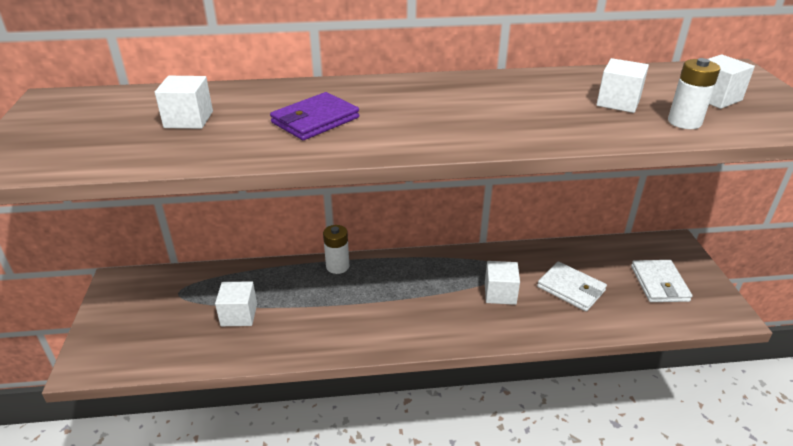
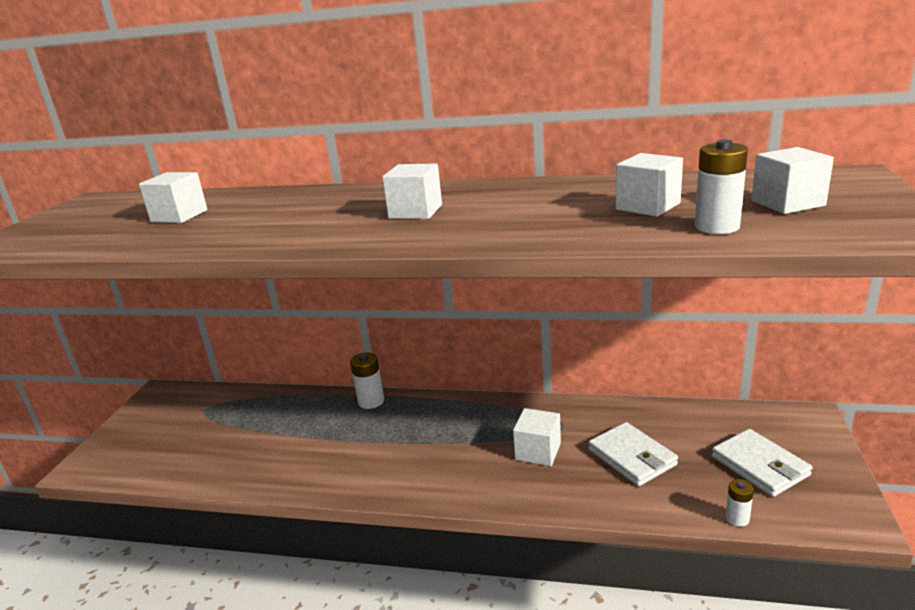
camera: 20 degrees right, 10 degrees down
white cube [215,281,257,326] -> white cube moved to [382,164,442,219]
purple wallet [270,92,359,140] -> none
white wallet [631,260,692,302] -> white wallet turned 45 degrees counterclockwise [711,429,812,497]
none -> white battery [725,479,754,527]

